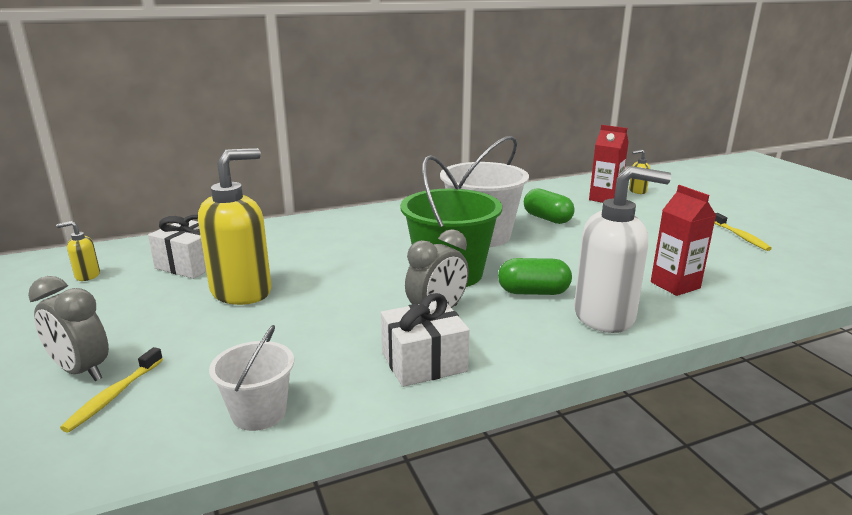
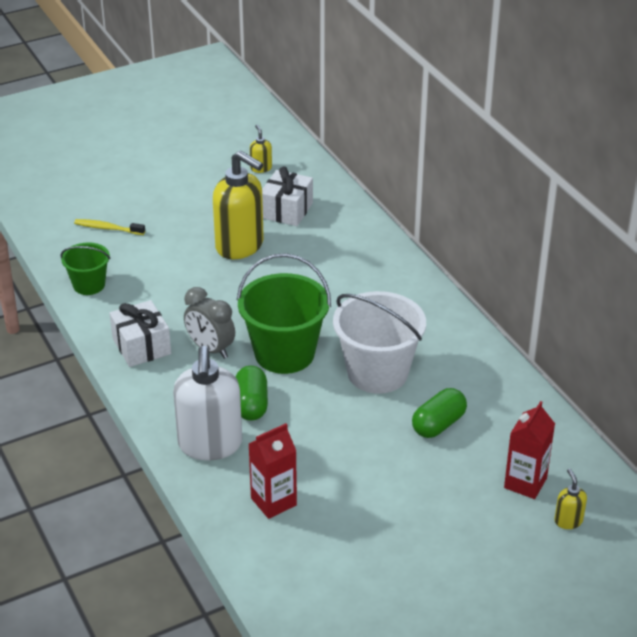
camera: 85 degrees right, 15 degrees up
grey clock [28,276,109,381] -> none
white bucket [209,325,294,431] -> green bucket [61,242,110,295]
yellow toothbrush [714,213,772,251] -> none

